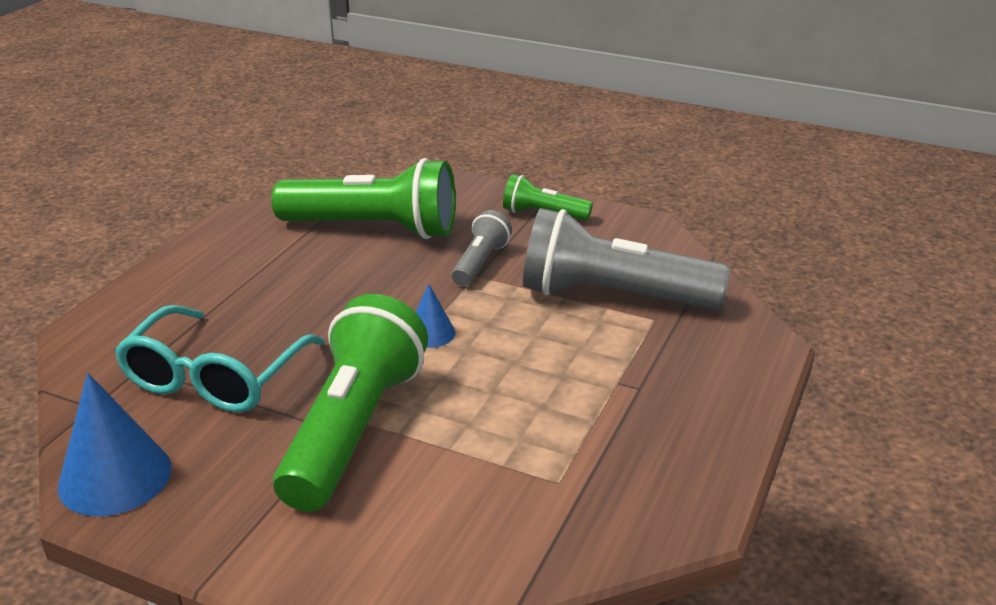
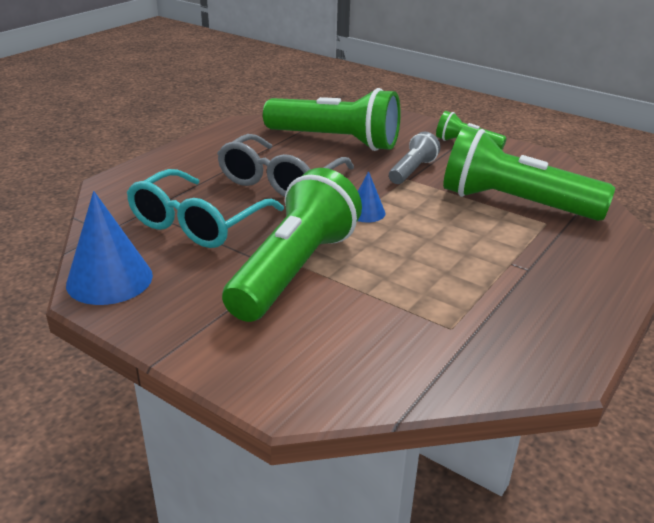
camera: 10 degrees right, 0 degrees up
grey flashlight [523,208,730,310] -> green flashlight [443,127,615,221]
none -> grey glasses [217,134,354,197]

